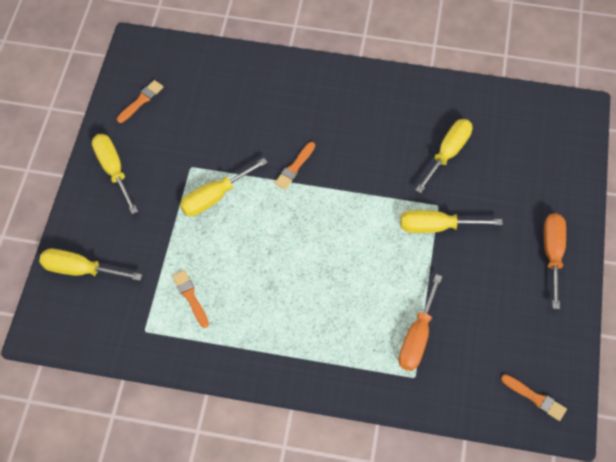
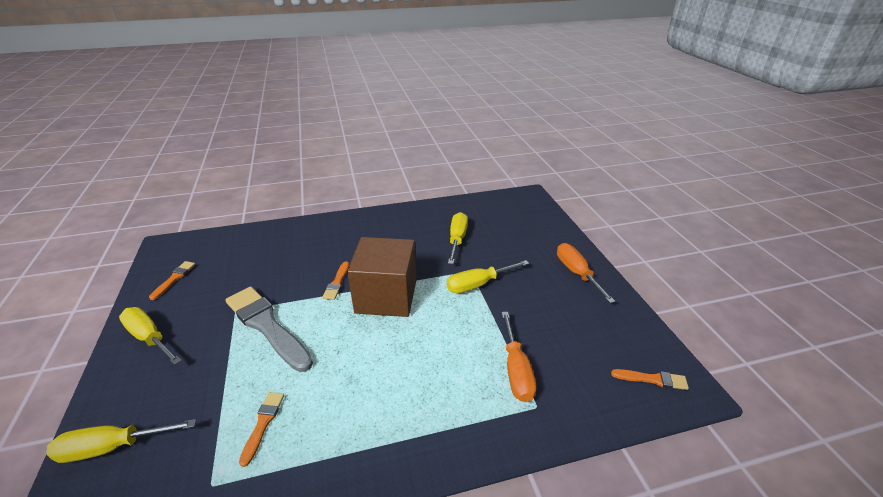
camera: 25 degrees left, 25 degrees down
orange brush [172,270,209,328] -> orange brush turned 60 degrees clockwise [239,392,284,467]
yellow screwdriver [180,158,268,216] -> grey brush [225,287,313,372]
none -> brown cube [347,237,416,317]

